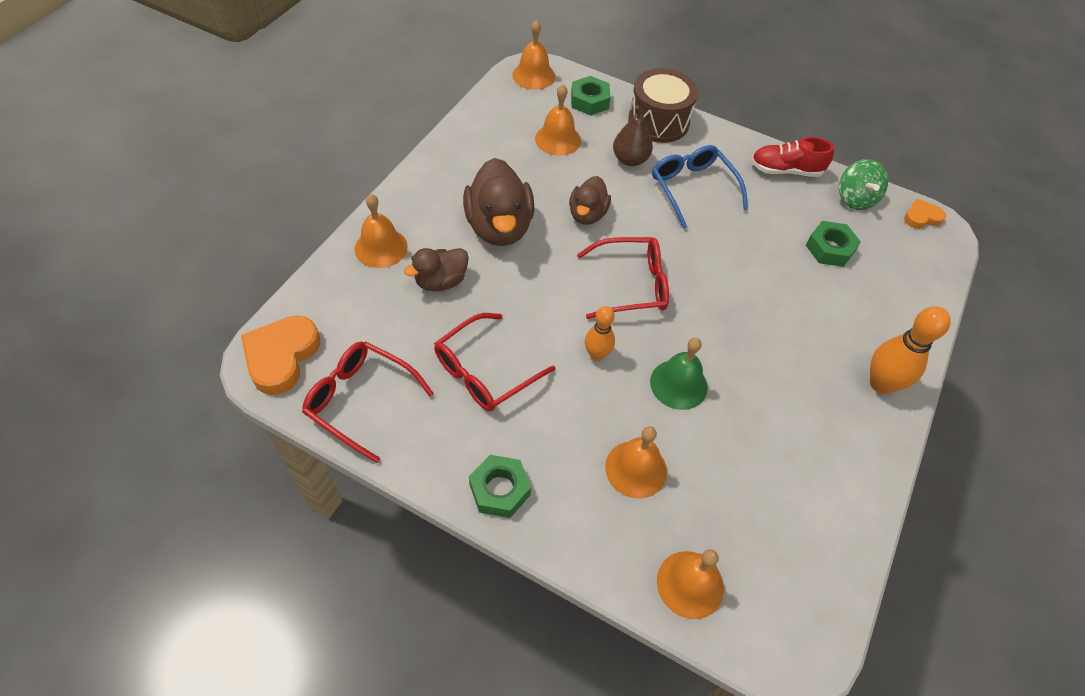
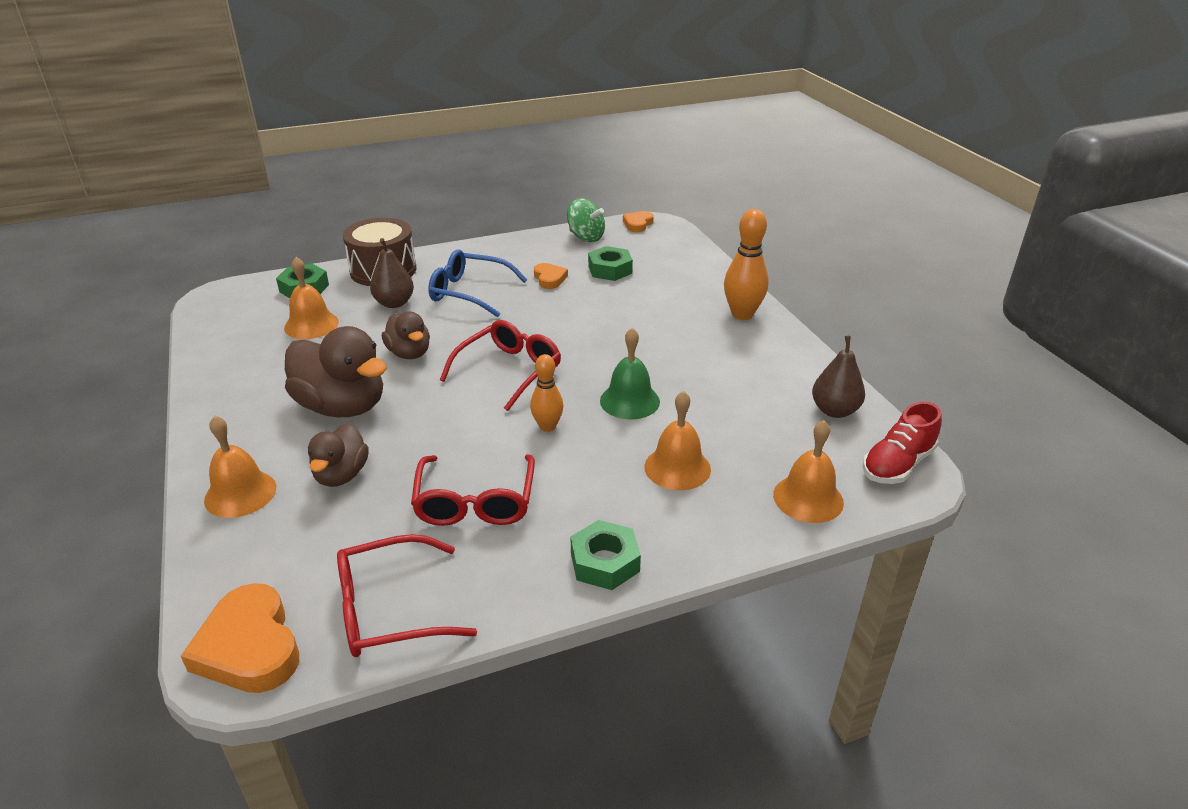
camera: 45 degrees left, 20 degrees down
orange bell [512,19,555,90] -> none
red shoe [751,137,834,177] -> red shoe moved to [862,402,942,484]
none -> orange heart [534,263,568,289]
none -> brown pear [812,336,865,418]

